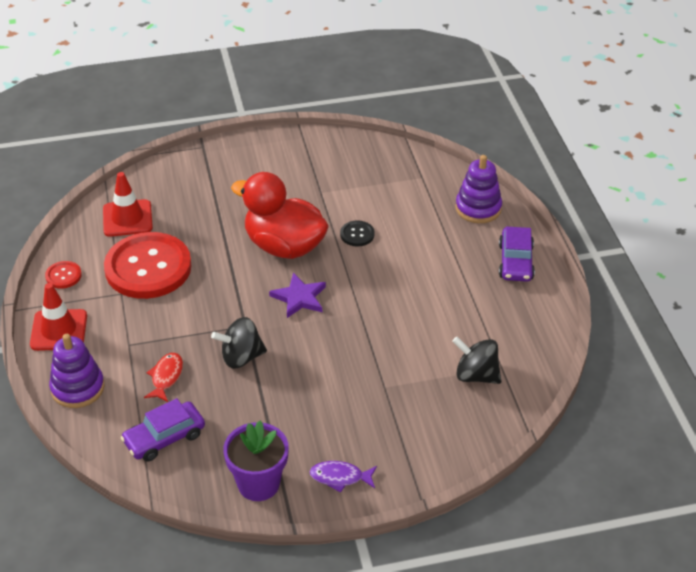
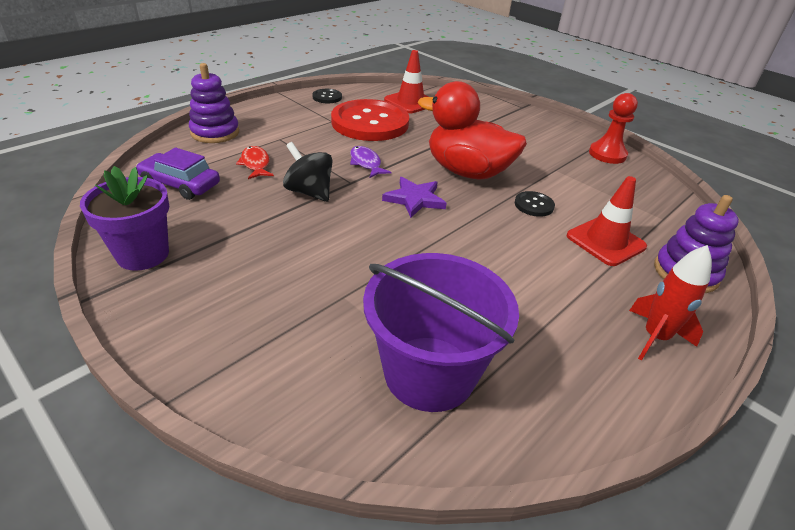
camera: 55 degrees right, 5 degrees down
red traffic cone [30,283,87,351] -> red traffic cone moved to [567,176,647,266]
red button [45,261,82,289] -> black button [312,89,342,103]
red fish [144,353,183,402] -> red fish turned 90 degrees counterclockwise [236,146,274,179]
red duck [231,172,329,259] -> red duck turned 60 degrees counterclockwise [418,81,527,180]
purple fish [309,461,377,493] -> purple fish moved to [350,146,391,178]
black spinning top [452,336,501,384] -> purple bucket [363,253,519,412]
purple car [499,227,535,282] -> red rocket [629,245,712,361]
none -> red pawn [589,93,638,164]

